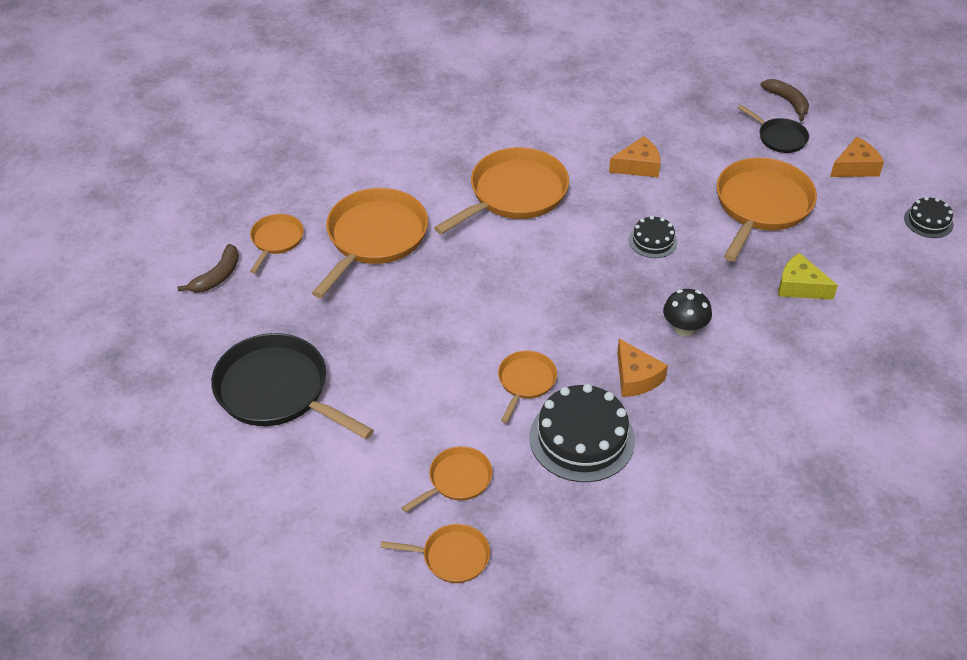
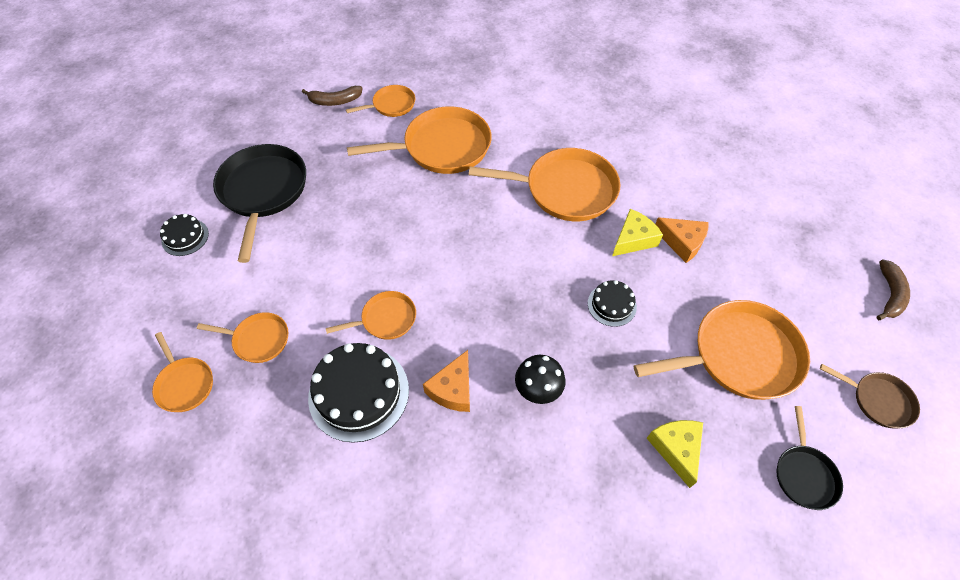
camera: 50 degrees right, 10 degrees up
black pan [738,105,809,153] -> black pan moved to [776,406,843,510]
orange cheese [830,137,884,177] -> brown pan [820,364,920,428]
black cake [904,197,953,238] -> black cake moved to [160,214,209,256]
none -> yellow cheese [612,209,663,256]

